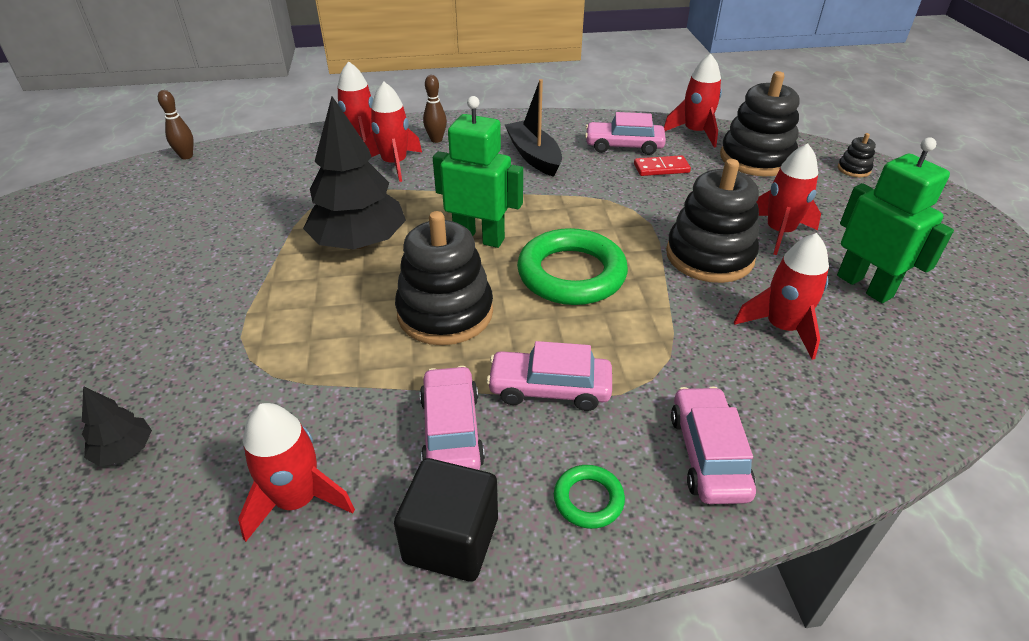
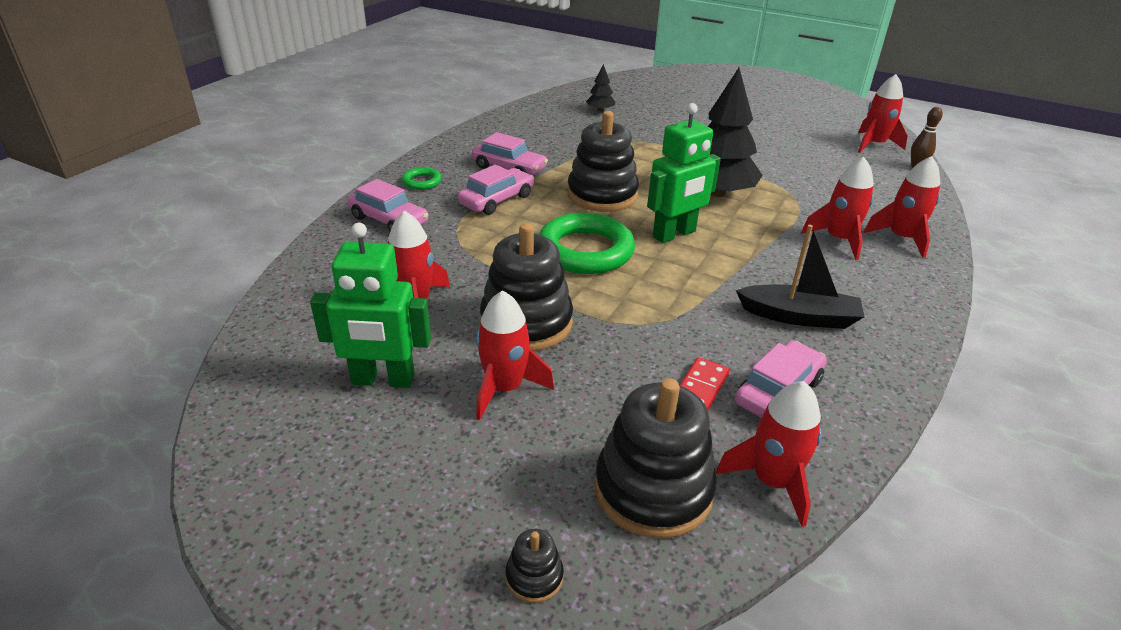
camera: 125 degrees right, 5 degrees down
red rocket [238,403,355,542] -> red rocket moved to [858,74,908,153]
black cube [394,458,498,582] -> none
brown bowling pin [423,75,447,143] -> none

